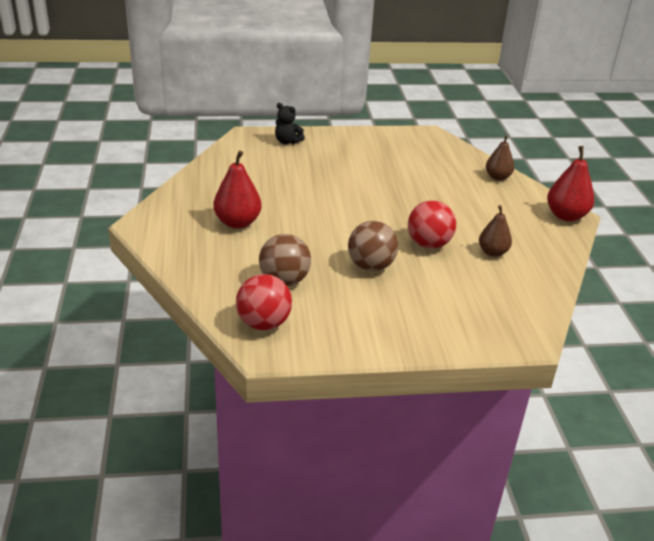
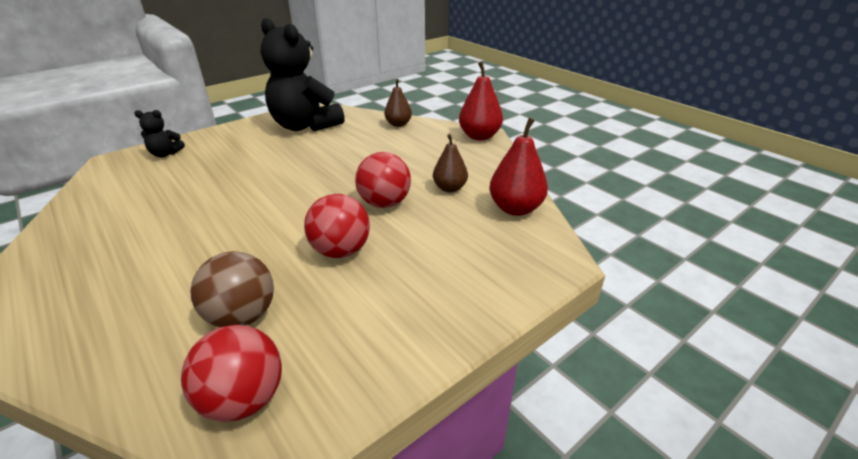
camera: 30 degrees left, 0 degrees up
red pear [213,150,262,229] -> red pear moved to [489,118,548,216]
brown ball [348,221,398,271] -> red ball [304,194,370,258]
none -> black teddy bear [261,18,345,131]

